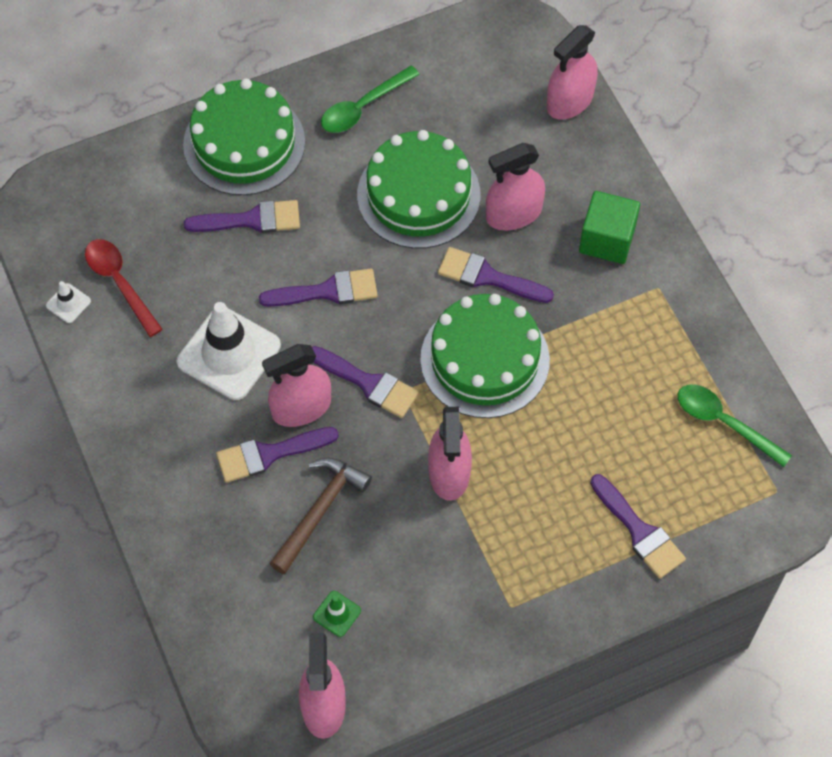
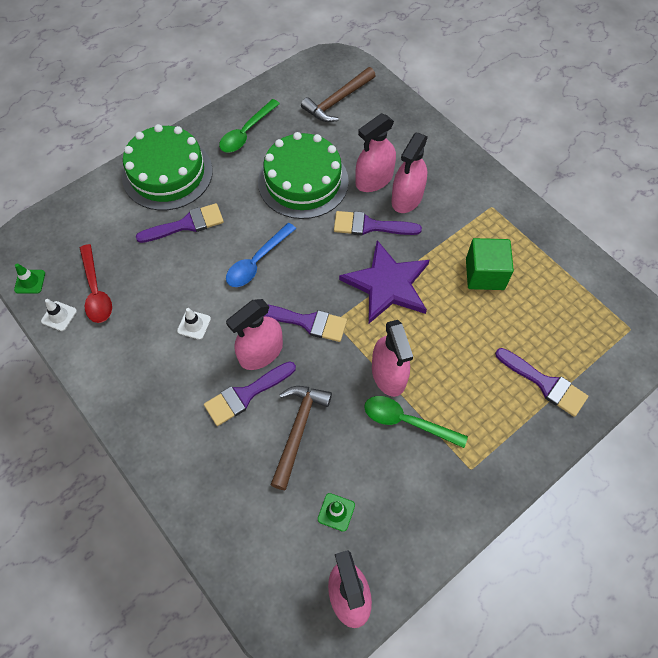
camera: 15 degrees left, 0 degrees up
red spoon [85,239,163,337] -> red spoon turned 150 degrees counterclockwise [80,244,112,323]
white traffic cone [177,302,281,400] -> white traffic cone [177,308,211,340], size x0.43
purple brush [259,269,378,307] -> blue spoon [226,223,296,287]
green cake [420,294,550,418] -> purple star [339,240,430,323]
pink spray bottle [547,25,598,120] -> pink spray bottle moved to [391,133,428,213]
green cube [579,191,640,264] -> green cube moved to [466,238,514,290]
green spoon [678,384,792,467] -> green spoon moved to [364,396,468,448]
none -> green traffic cone [14,263,45,294]
none -> brown hammer [301,67,376,122]

